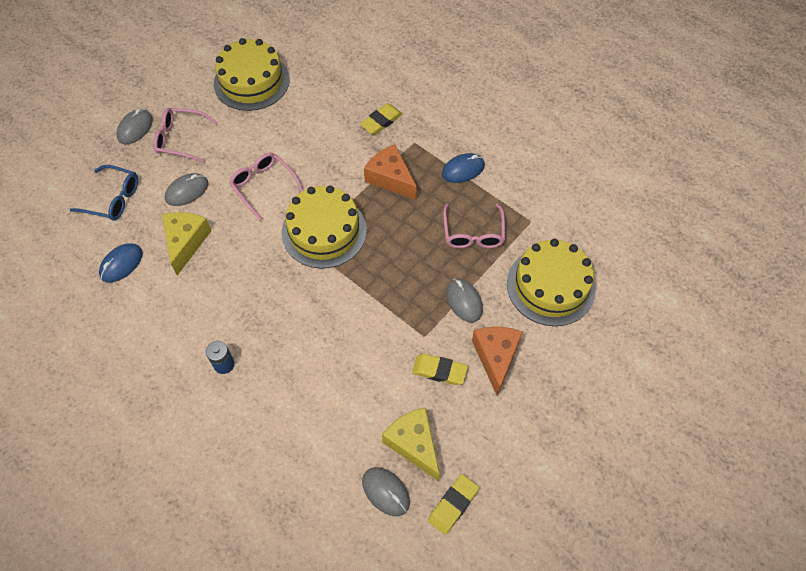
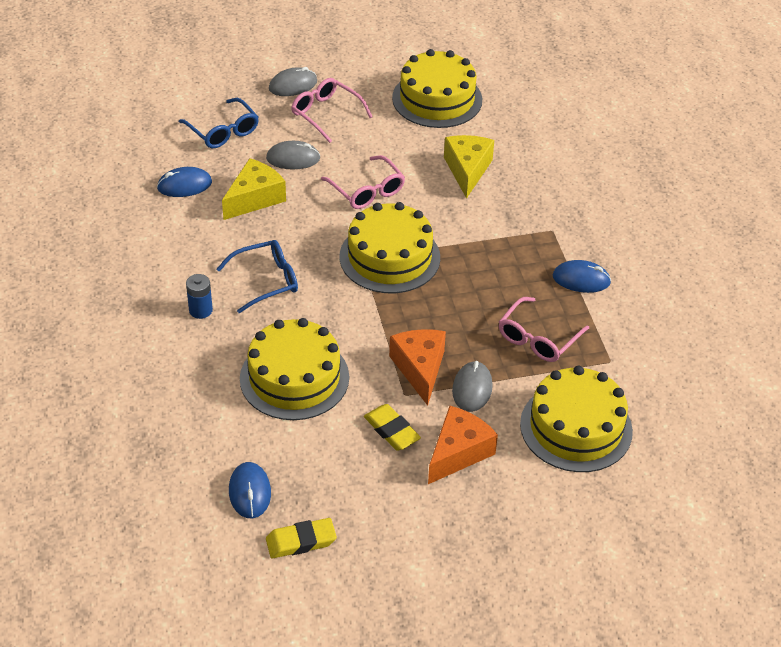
camera: 35 degrees right, 15 degrees down
pink glasses [229,153,303,221] -> pink glasses turned 150 degrees clockwise [321,155,405,209]
yellow eraser [360,103,402,135] -> none
grey mouse [362,467,410,516] -> blue mouse [229,462,271,519]
orange cheese [364,144,417,200] -> orange cheese moved to [389,329,446,406]
yellow cheese [382,407,440,481] -> yellow cheese moved to [444,135,494,199]
none -> blue glasses [217,240,298,313]
none -> yellow cake [240,318,349,420]

